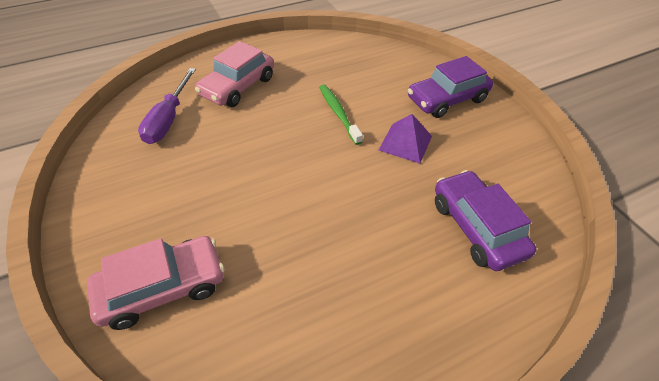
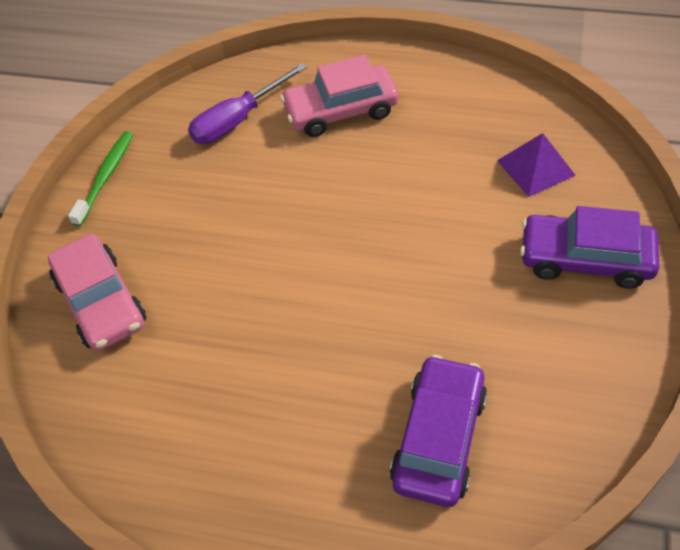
camera: 45 degrees right, 5 degrees up
pink car [87,236,224,330] -> pink car turned 45 degrees clockwise [48,234,146,351]
green toothbrush [319,85,363,145] -> green toothbrush moved to [68,131,133,227]
purple pyramid [379,114,432,164] -> purple pyramid moved to [497,133,575,197]

